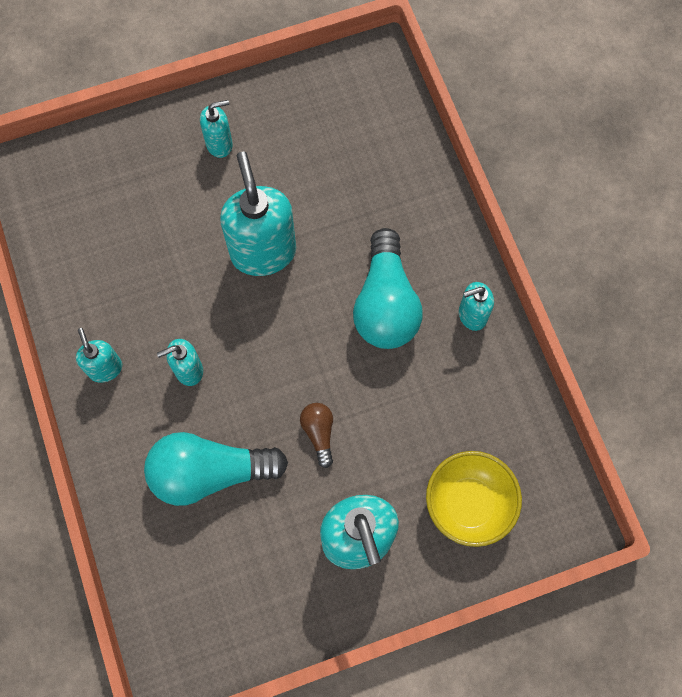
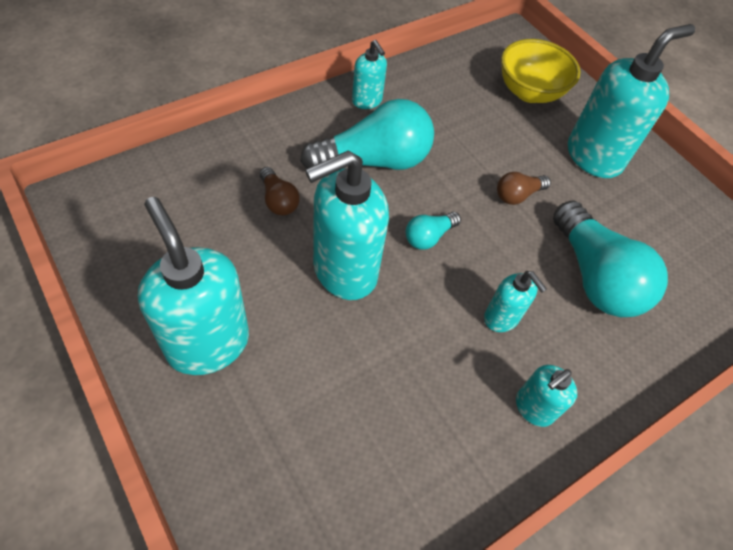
camera: 110 degrees left, 15 degrees down
turquoise soap dispenser [200,100,233,158] -> turquoise soap dispenser [138,197,249,375], size x1.94
none -> brown light bulb [260,167,300,215]
none -> turquoise light bulb [406,212,461,250]

